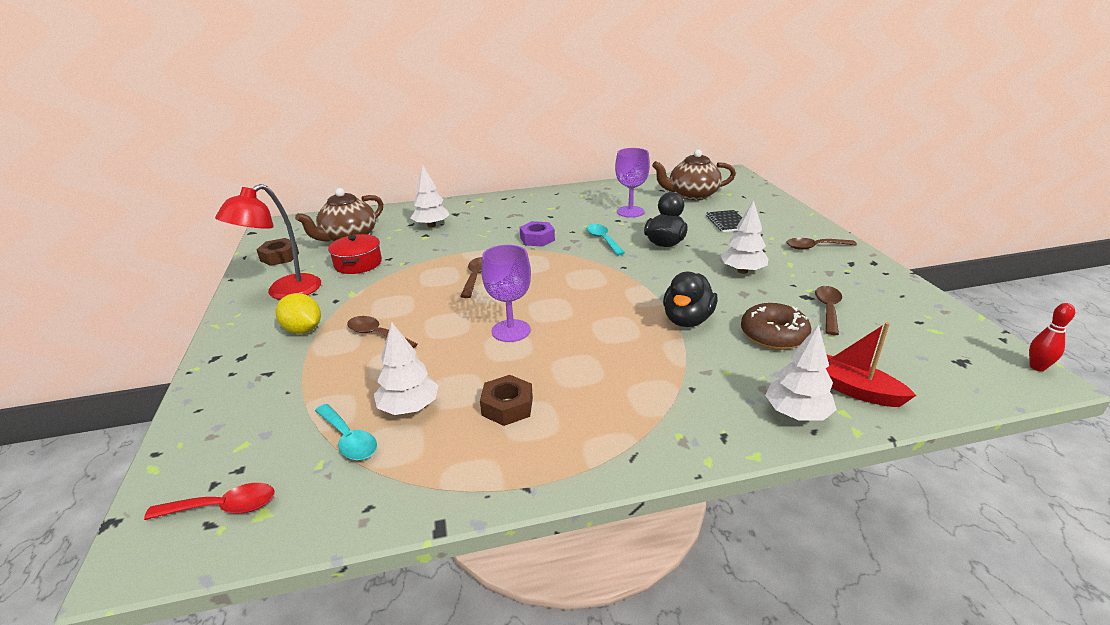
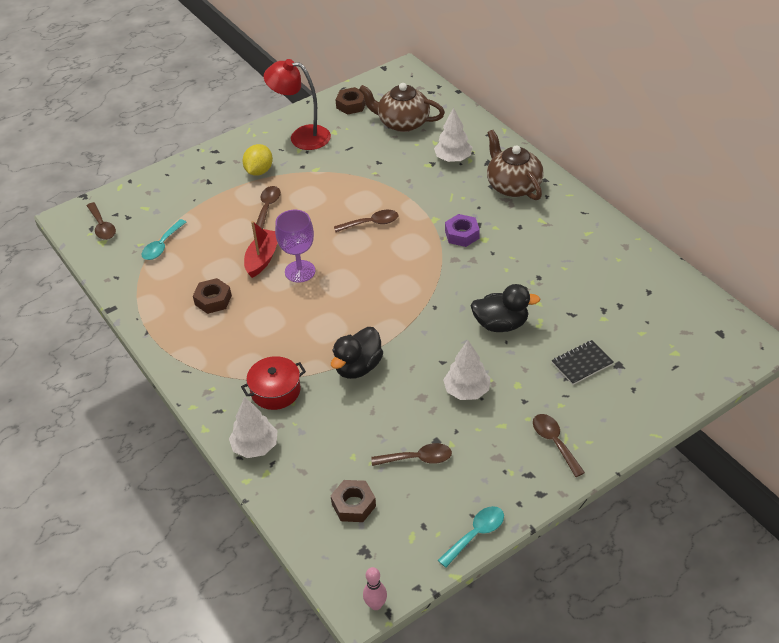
camera: 70 degrees right, 15 degrees up
red spoon [144,483,275,520] -> brown spoon [87,202,116,240]
red pot [328,234,382,274] -> red pot moved to [241,356,306,410]
white tree [374,322,438,415] -> none
turquoise spoon [586,224,625,255] -> turquoise spoon moved to [438,506,504,568]
purple goblet [615,148,650,218] -> none
brown teapot [652,149,736,200] -> brown teapot moved to [487,130,544,200]
black duck [663,272,718,327] -> black duck turned 60 degrees counterclockwise [331,327,383,379]
brown donut [741,303,811,350] -> none
red boat [826,322,916,407] -> red boat moved to [244,221,278,278]
red bowling pin [1029,303,1075,371] -> pink bowling pin [363,567,387,610]
none -> brown nut [331,480,376,522]

